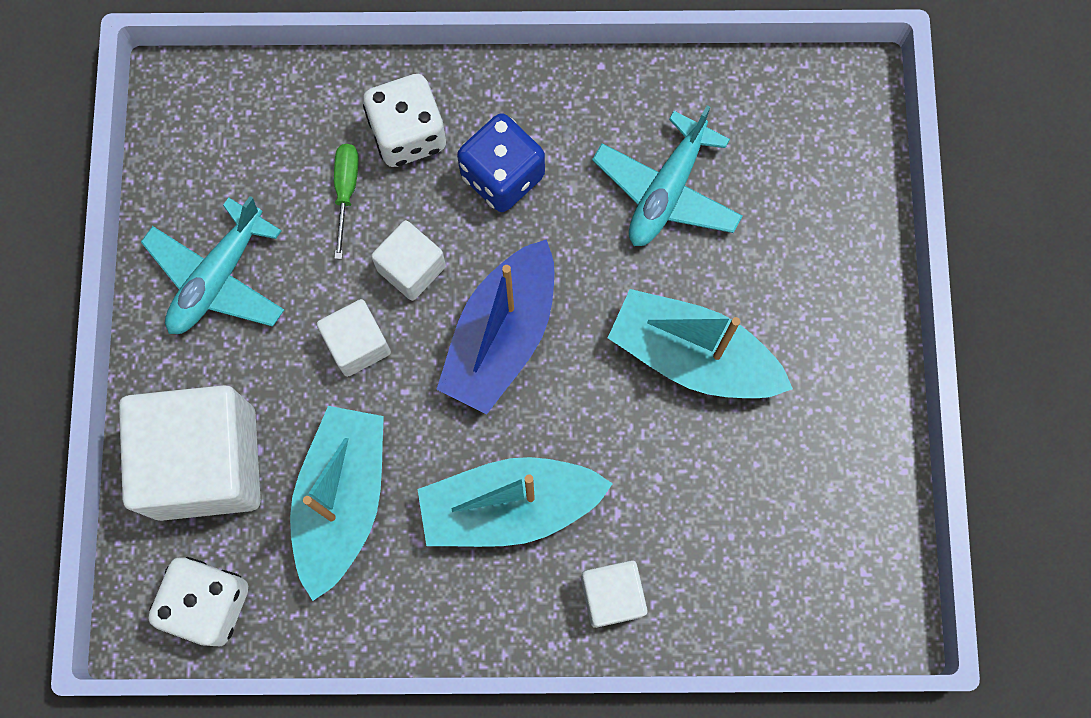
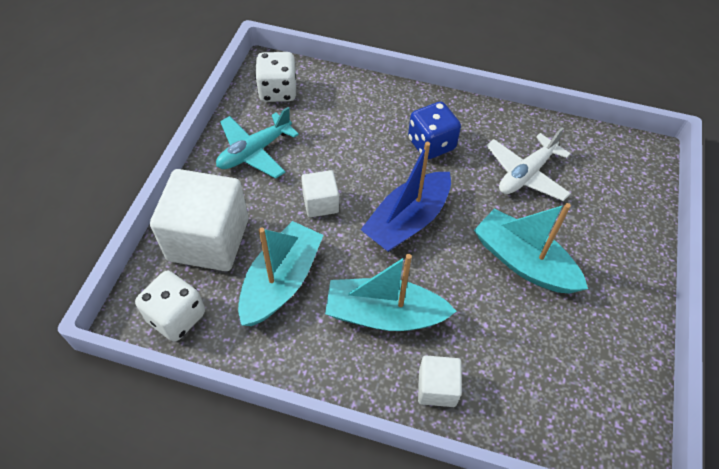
camera: 15 degrees right, 20 degrees down
green screwdriver [334,144,359,259] -> none
white dice [363,74,446,167] -> white dice moved to [255,52,296,102]
white cube [371,220,446,301] -> none
turquoise plane [592,105,743,246] -> white plane [486,127,571,201]

